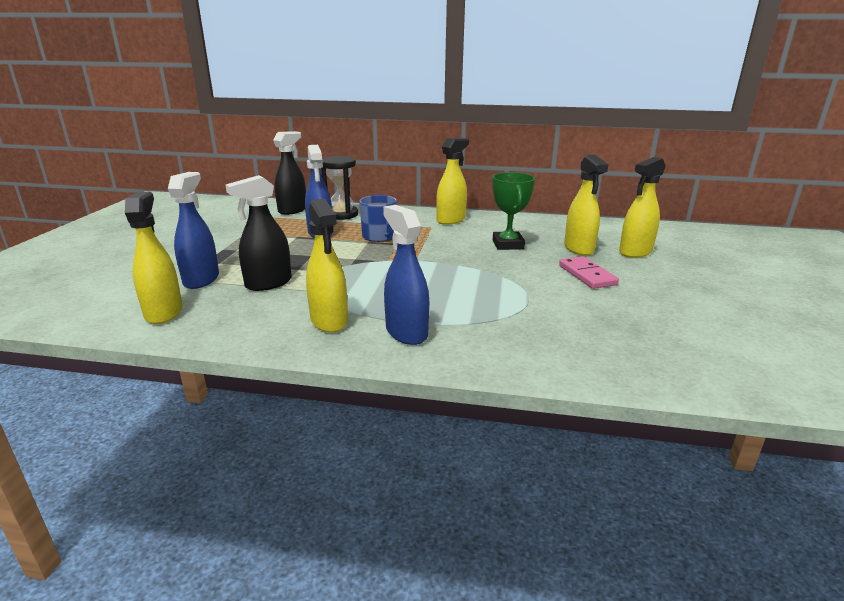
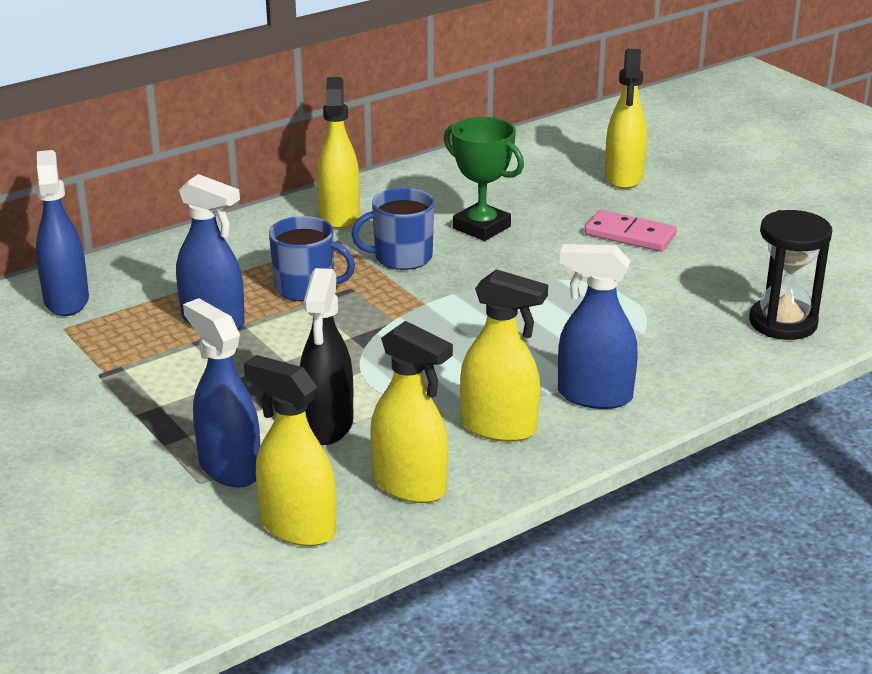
camera: 45 degrees left, 5 degrees up
black spray bottle [273,131,306,215] -> blue spray bottle [36,150,89,316]
black hourglass [321,156,358,220] -> black hourglass moved to [749,210,832,340]
yellow spray bottle [564,155,608,256] -> yellow spray bottle moved to [370,321,453,503]
none -> blue mug [352,188,434,270]

